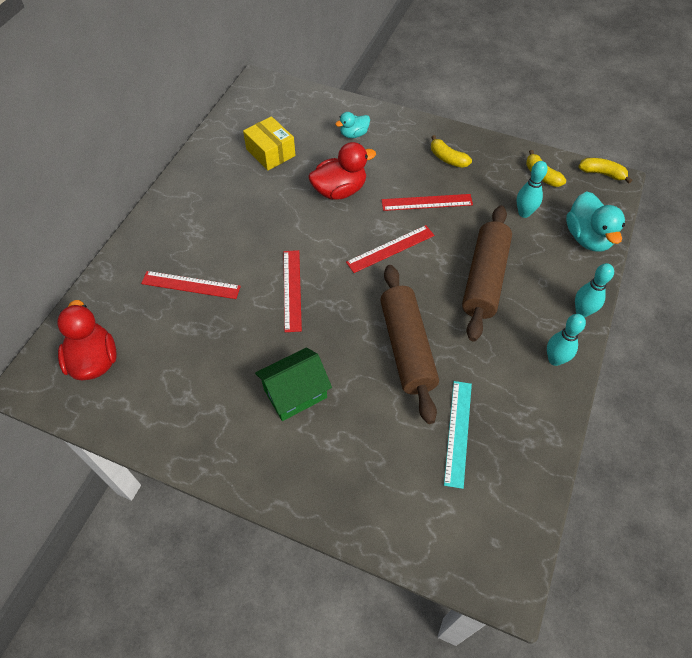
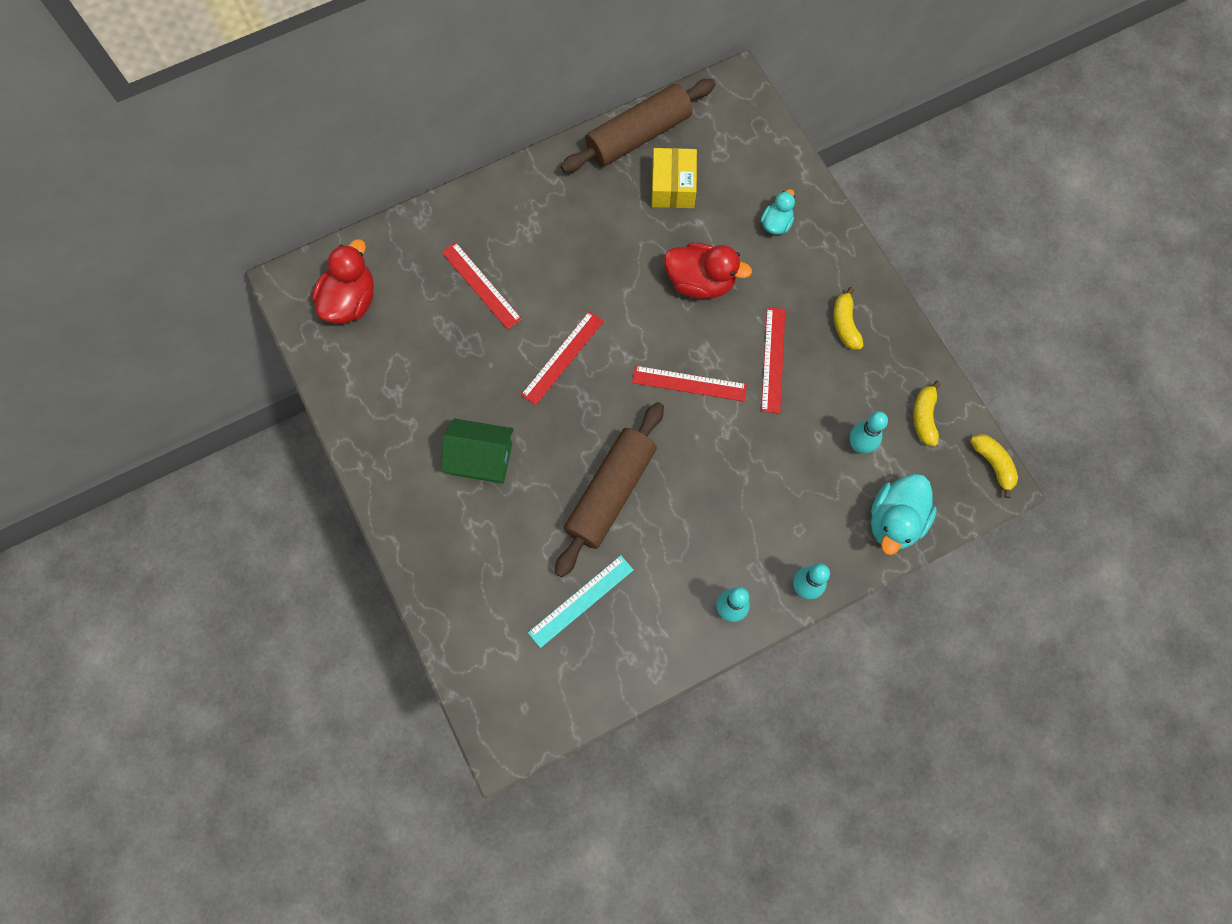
camera: 40 degrees right, 15 degrees up
turquoise duck [335,112,370,138] -> turquoise duck turned 105 degrees clockwise [761,189,795,235]
red ruler [382,194,473,211] -> red ruler turned 60 degrees clockwise [761,307,785,413]
brown rolling pin [462,205,512,342] -> brown rolling pin moved to [561,79,715,173]

